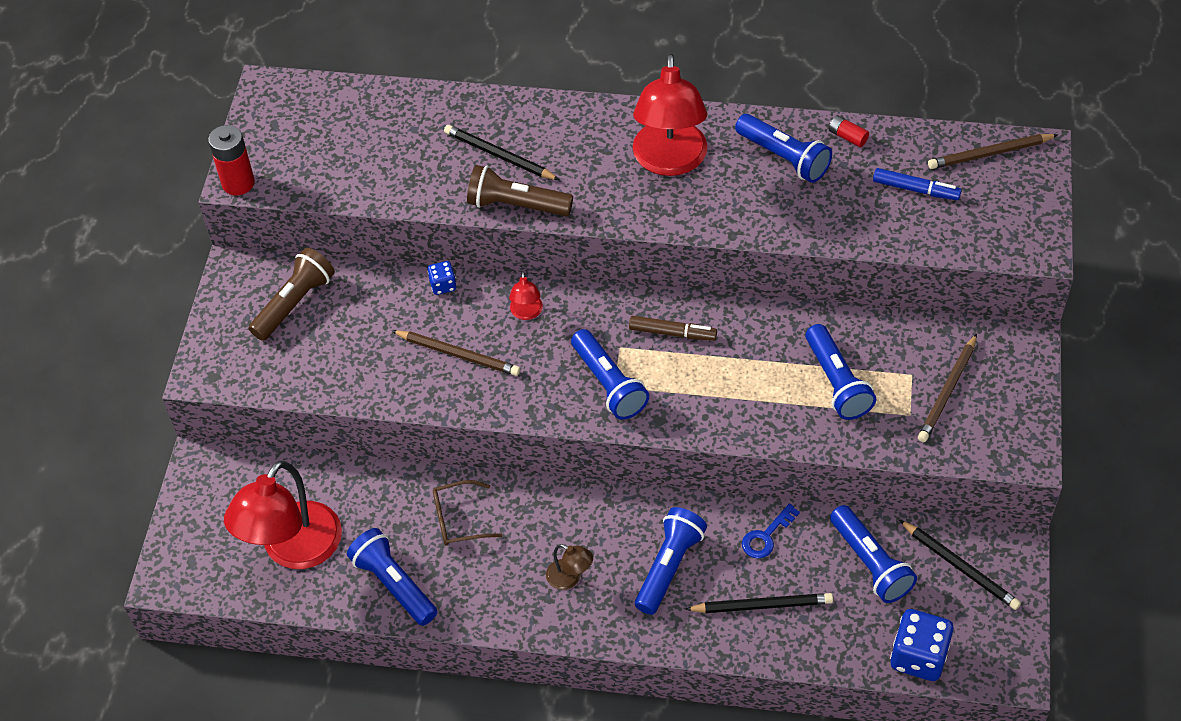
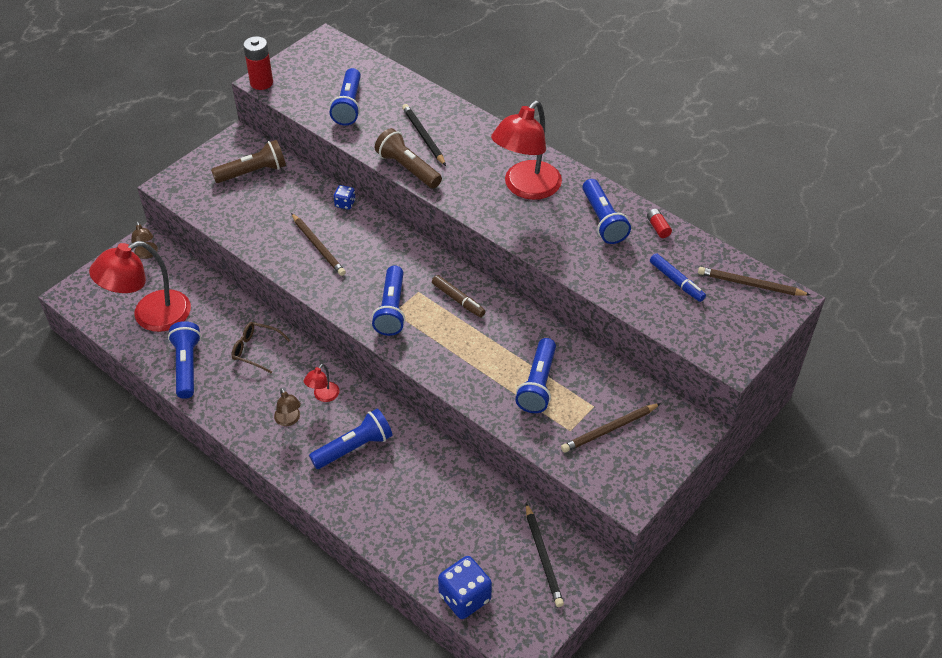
camera: 30 degrees right, 5 degrees down
red lamp [509,271,543,320] -> red lamp moved to [304,364,340,402]
black pencil [685,593,833,613] -> none
blue key [742,503,800,559] -> none
blue flashlight [830,505,917,603] -> blue flashlight moved to [329,68,361,126]
none -> brown lamp [131,221,158,259]

